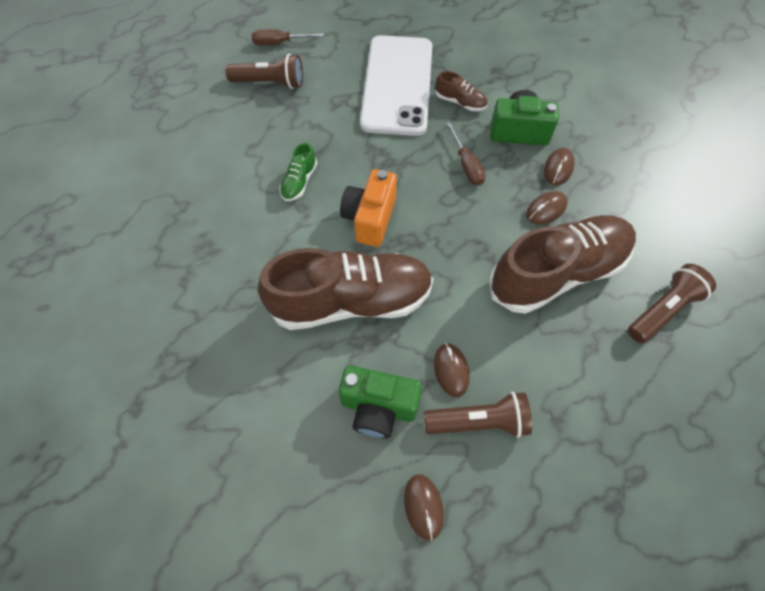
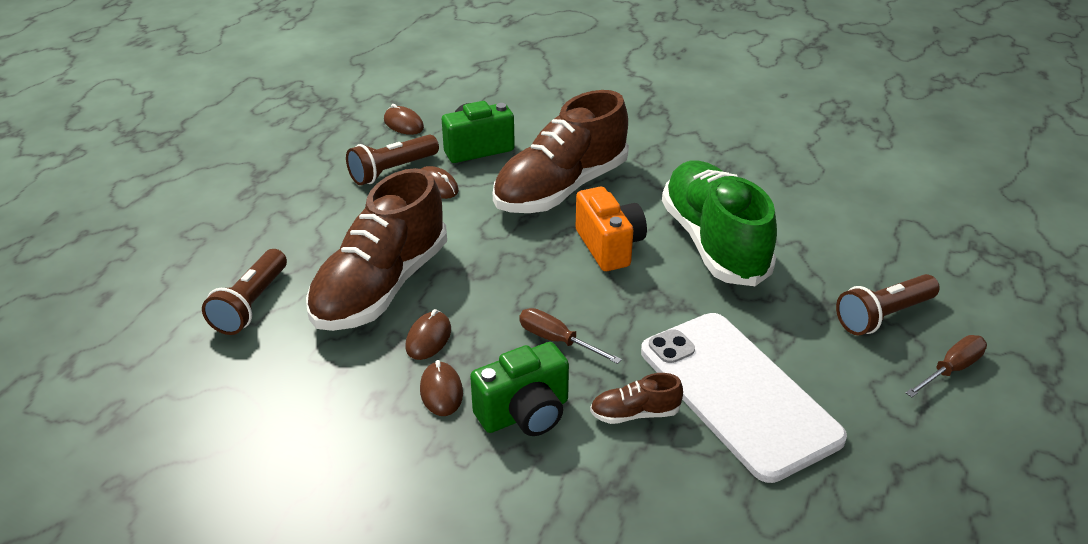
camera: 145 degrees right, 25 degrees down
green shoe [280,142,317,201] -> green shoe [662,161,777,286], size x2.42

